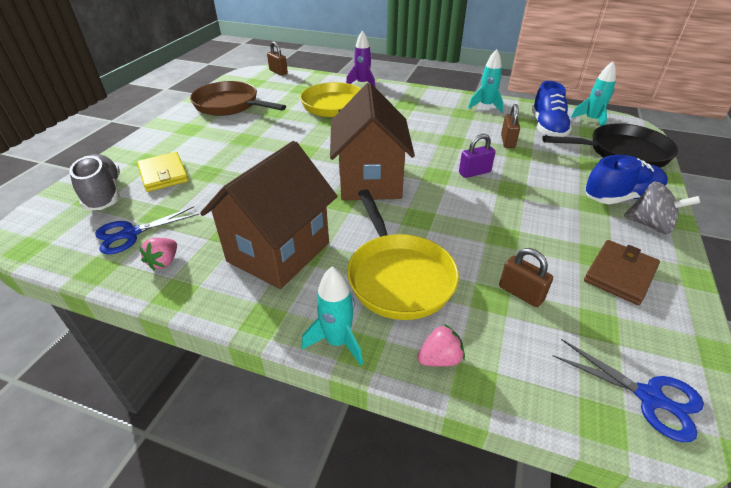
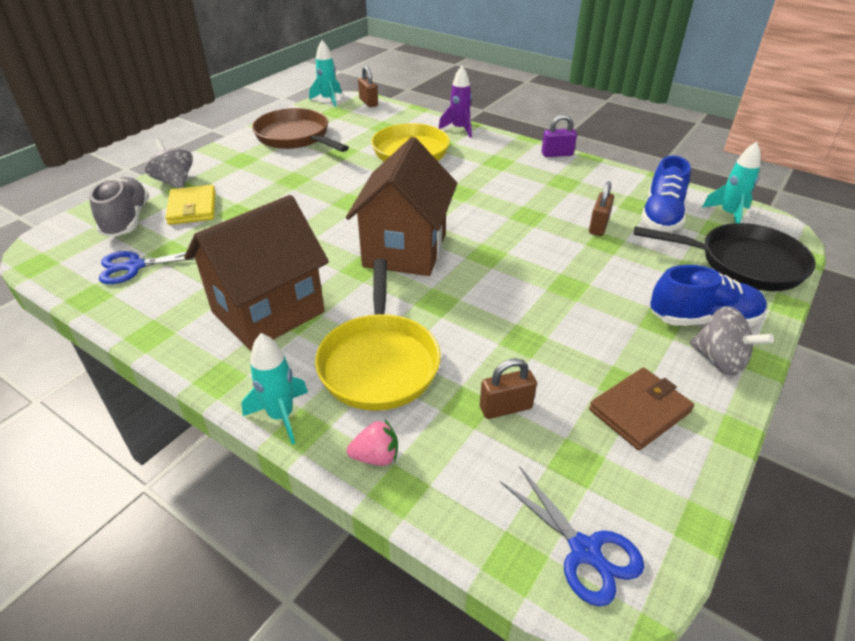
camera: 15 degrees right, 0 degrees up
pink strawberry [139,238,177,271] -> none
purple padlock [459,134,495,178] -> purple padlock moved to [542,115,577,157]
turquoise rocket [468,49,503,113] -> turquoise rocket moved to [309,40,341,107]
brown padlock [499,248,553,307] -> brown padlock turned 75 degrees counterclockwise [480,358,537,419]
none -> grey spinning top [145,138,193,188]

